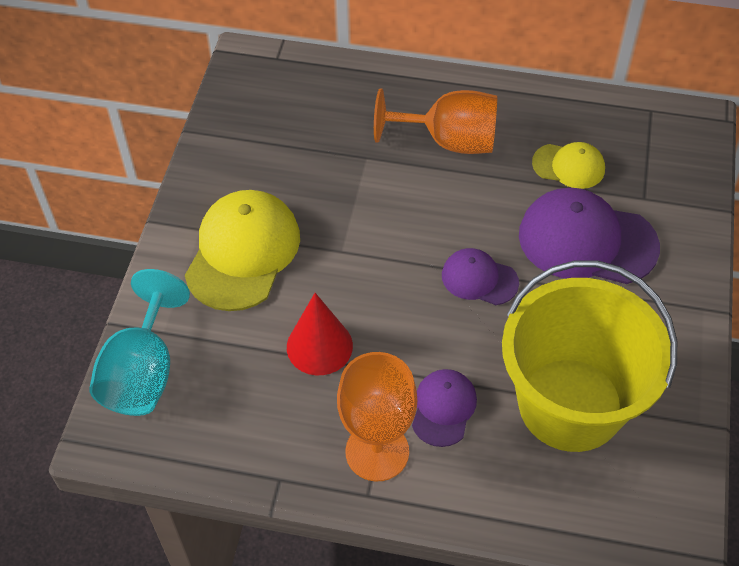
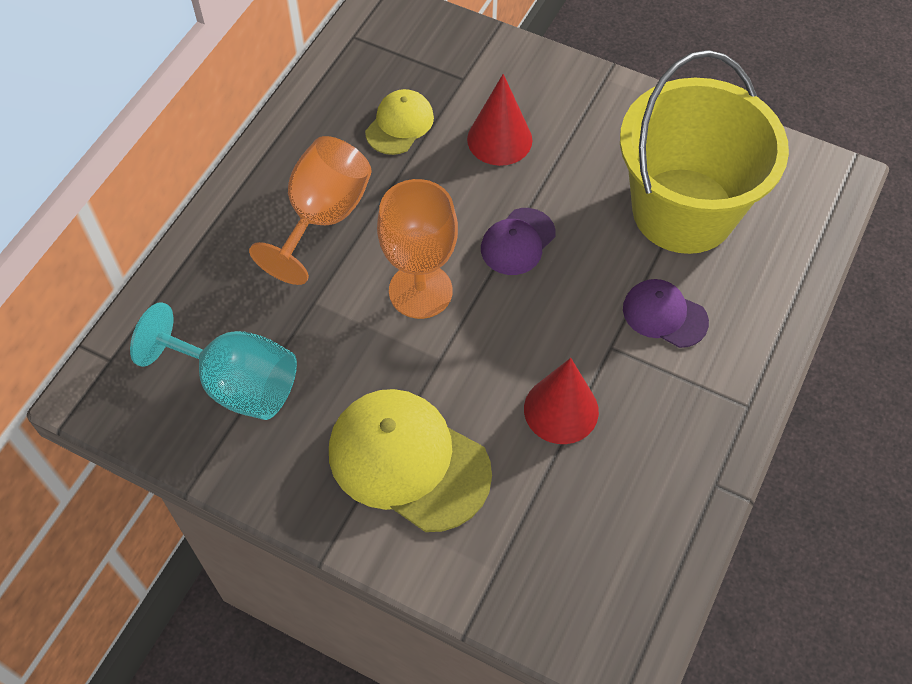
camera: 75 degrees left, 5 degrees up
turquoise goblet [89,269,190,416] -> turquoise goblet moved to [130,302,297,420]
orange goblet [337,352,417,482] -> orange goblet moved to [377,179,458,319]
purple cap [519,188,660,284] -> red cone [467,74,532,166]

